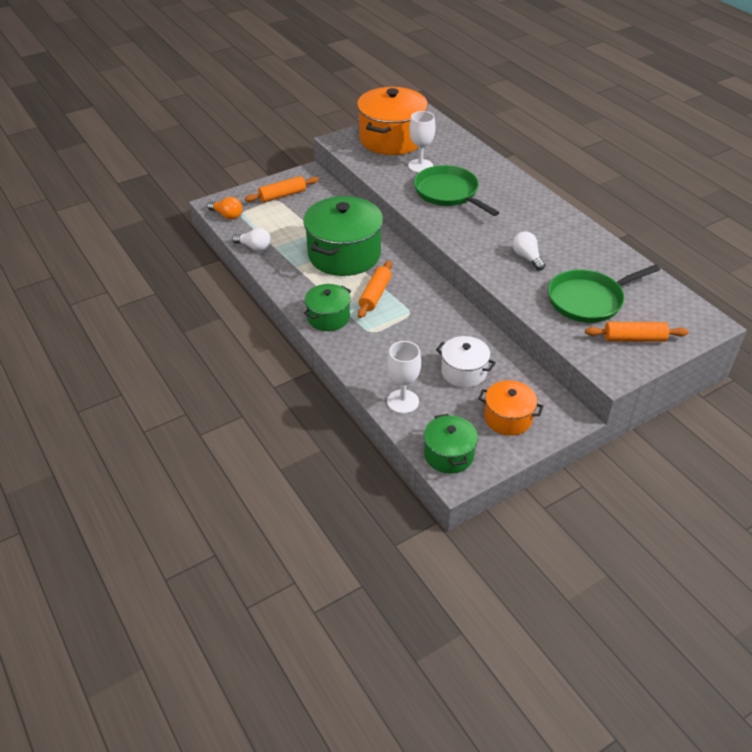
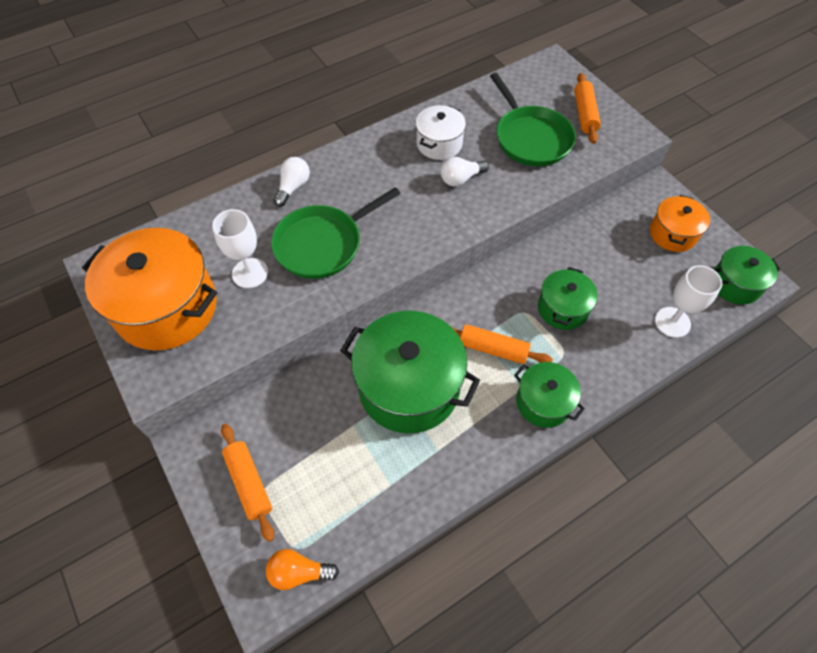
camera: 90 degrees left, 15 degrees up
orange light bulb [207,197,242,220] -> orange light bulb turned 120 degrees counterclockwise [266,549,339,590]
white light bulb [232,228,271,251] -> white light bulb moved to [274,157,310,207]
white pot [436,336,496,388] -> white pot moved to [415,105,466,160]
none -> green pot [538,267,598,330]

